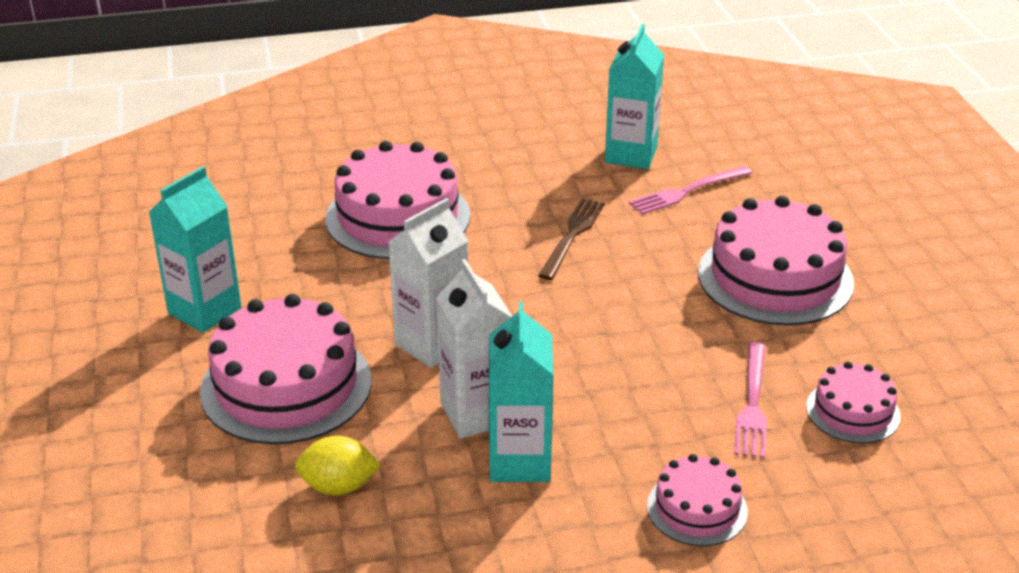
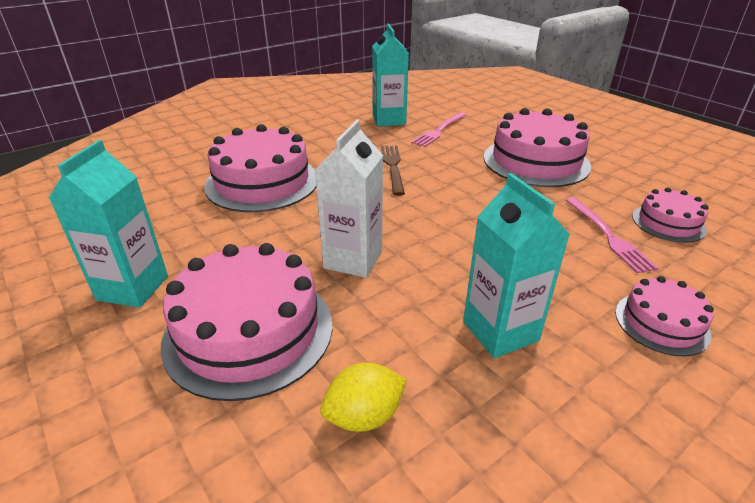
camera: 25 degrees left, 0 degrees up
white carton [436,259,512,438] -> none

